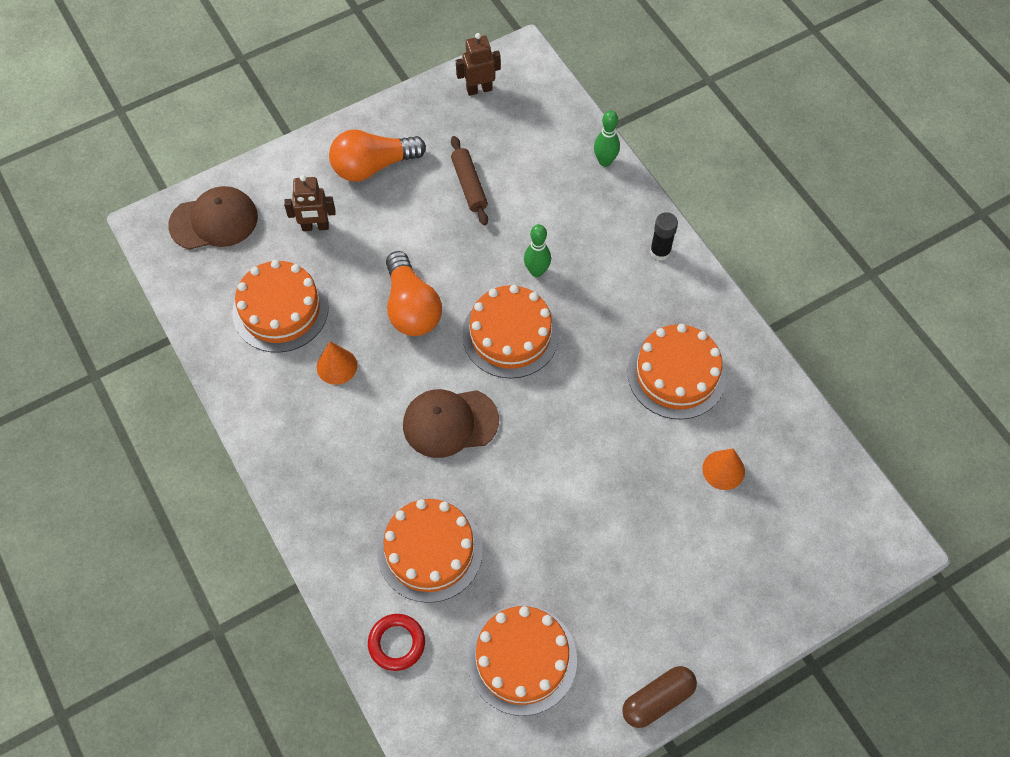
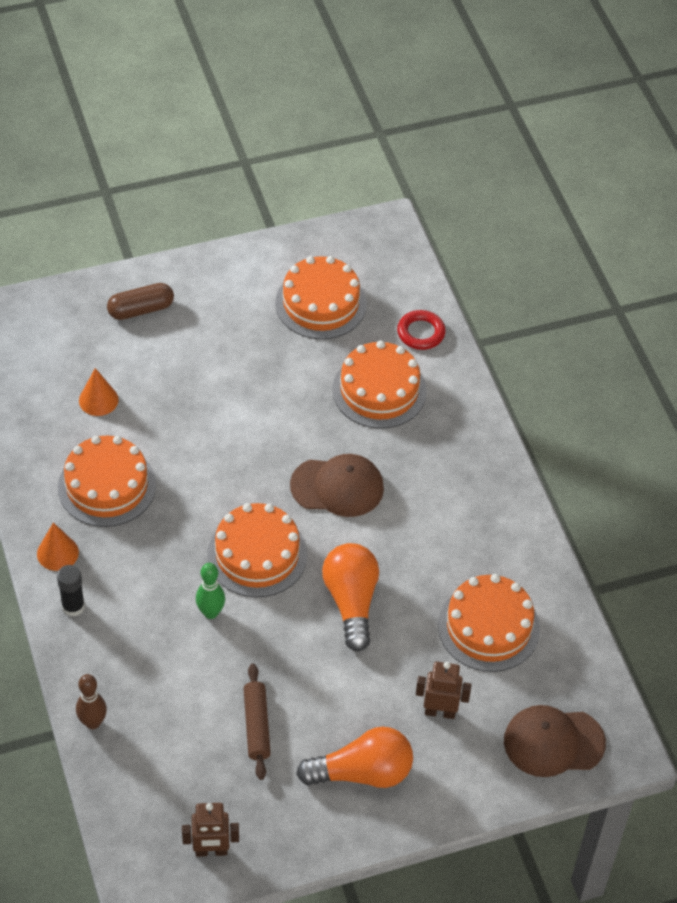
camera: 170 degrees left, 10 degrees down
orange cone [317,341,357,385] -> orange cone moved to [37,522,79,571]
green bowling pin [594,110,620,167] -> brown bowling pin [76,674,107,729]
brown capsule [622,666,697,728] -> brown capsule moved to [107,283,174,320]

